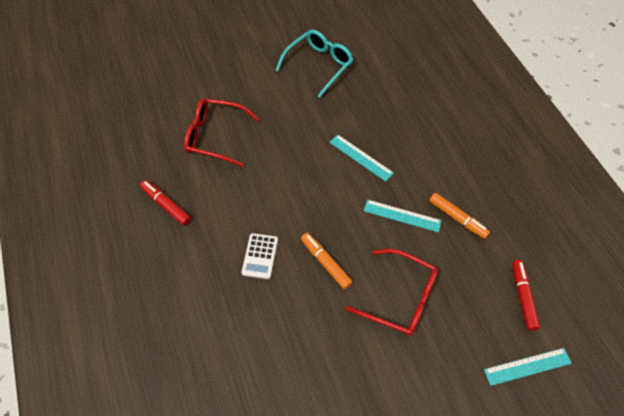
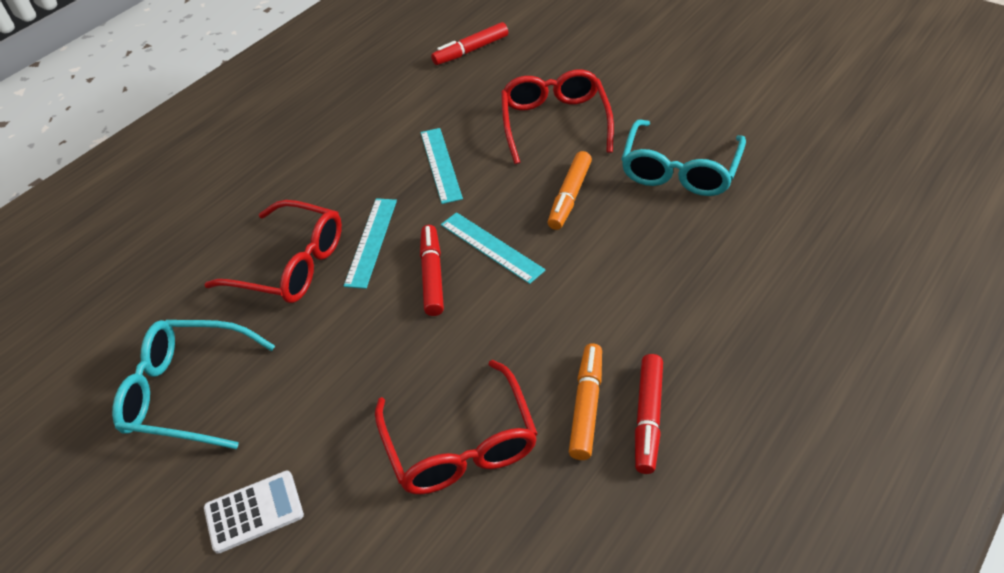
camera: 115 degrees left, 10 degrees down
white calculator [242,233,278,279] -> white calculator moved to [204,471,304,554]
orange marker [429,193,490,239] -> orange marker moved to [569,343,602,460]
turquoise ruler [484,348,572,386] -> turquoise ruler moved to [441,212,546,284]
none -> red glasses [204,200,342,303]
none -> red marker [420,225,444,316]
none -> turquoise glasses [621,119,746,196]

